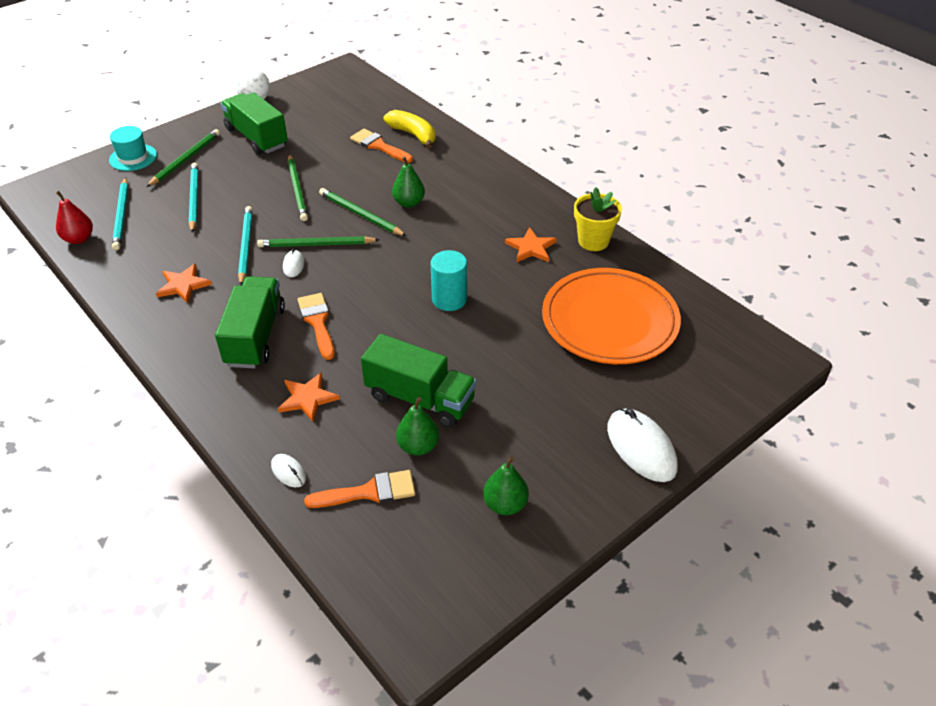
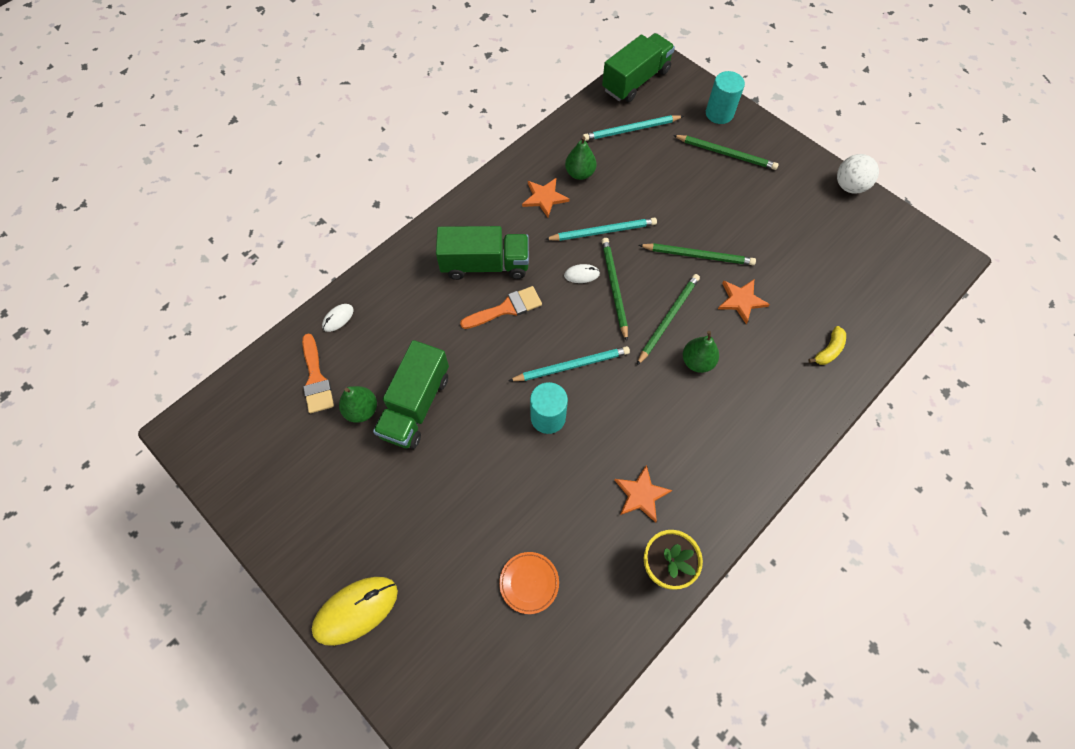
camera: 85 degrees right, 20 degrees up
red pear [56,191,93,244] -> none
turquoise hat [109,126,157,171] -> turquoise cylinder [706,71,745,124]
turquoise pencil [189,163,198,233] -> turquoise pencil moved to [509,346,630,381]
green truck [221,92,288,155] -> green truck moved to [602,33,675,102]
orange star [278,372,340,422] -> orange star moved to [718,280,770,324]
green pencil [288,154,308,221] -> green pencil turned 150 degrees counterclockwise [639,243,756,265]
orange brush [350,129,413,163] -> none
yellow banana [384,110,436,149] -> yellow banana [808,326,846,365], size x0.63
green pear [483,456,529,515] -> green pear moved to [565,136,596,180]
orange plate [542,268,681,364] -> orange plate [499,552,559,614], size x0.40
white mouse [607,408,677,482] -> yellow mouse [312,577,398,646]

